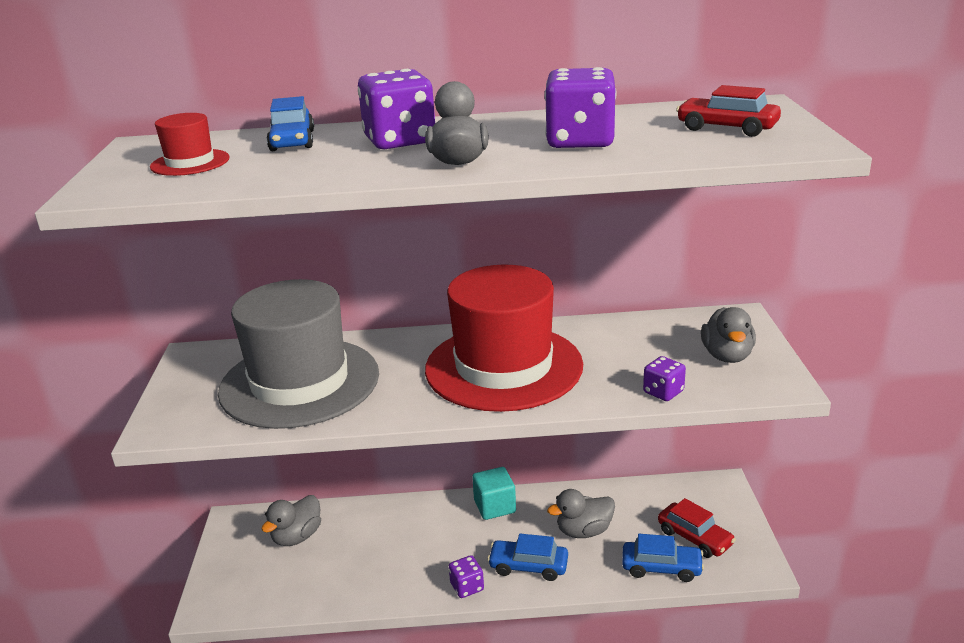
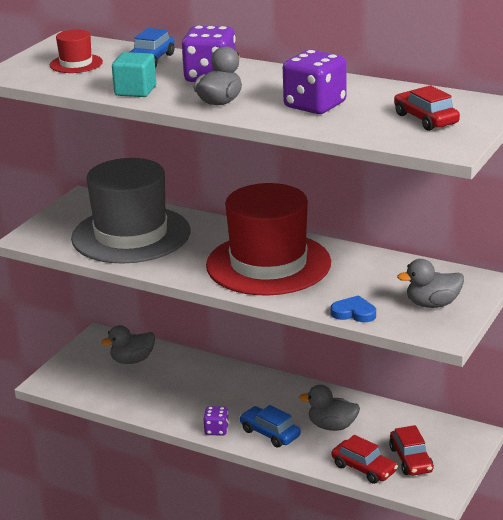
camera: 30 degrees right, 0 degrees up
turquoise cube [472,467,516,520] -> turquoise cube moved to [112,52,156,97]
blue car [622,534,704,582] -> red car [332,435,398,484]
purple dice [643,356,686,401] -> blue heart [331,295,376,322]
grey duck [701,307,756,363] -> grey duck turned 45 degrees clockwise [397,259,464,308]

